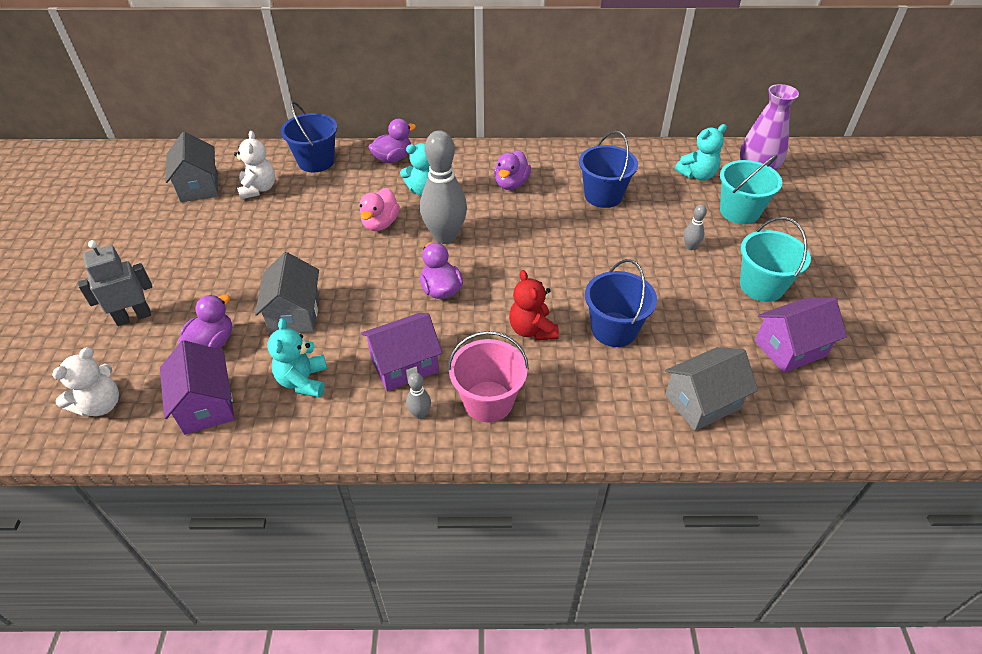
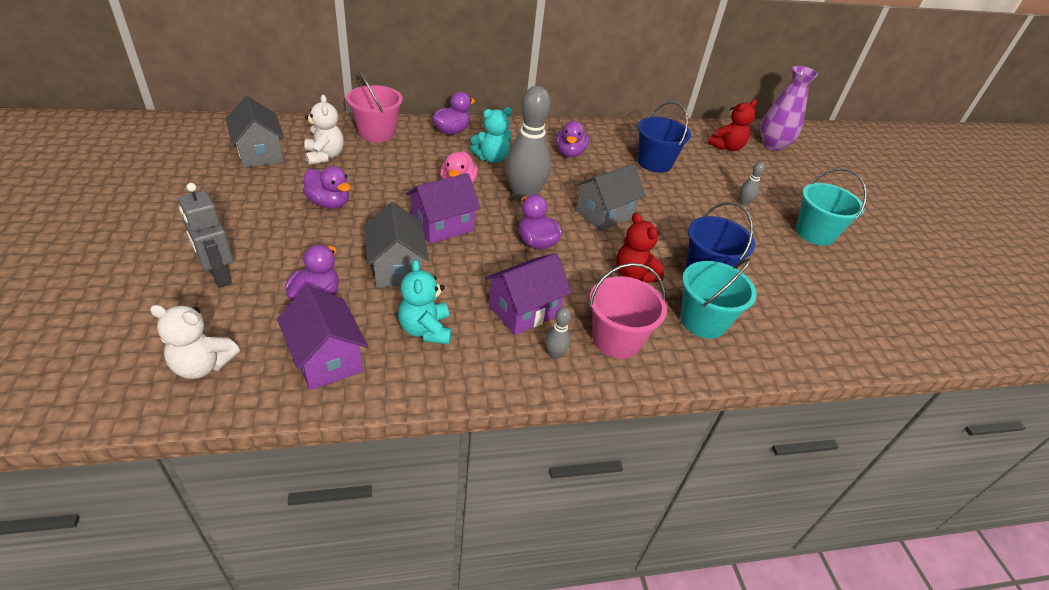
camera: 15 degrees left, 5 degrees down
white teddy bear [52,347,119,417] -> white teddy bear turned 75 degrees clockwise [150,305,240,379]
grey robot [78,240,152,326] -> grey robot turned 90 degrees counterclockwise [178,183,233,288]
blue bucket [281,101,337,172] -> pink bucket [346,70,403,142]
grey house [665,347,758,431] -> grey house moved to [575,164,646,231]
turquoise teddy bear [675,124,727,181] -> red teddy bear [708,100,757,151]
turquoise bucket [720,155,782,224] -> turquoise bucket moved to [680,258,757,339]
purple house [755,297,847,373] -> purple house moved to [406,173,481,244]
none -> purple duck [303,166,351,209]

